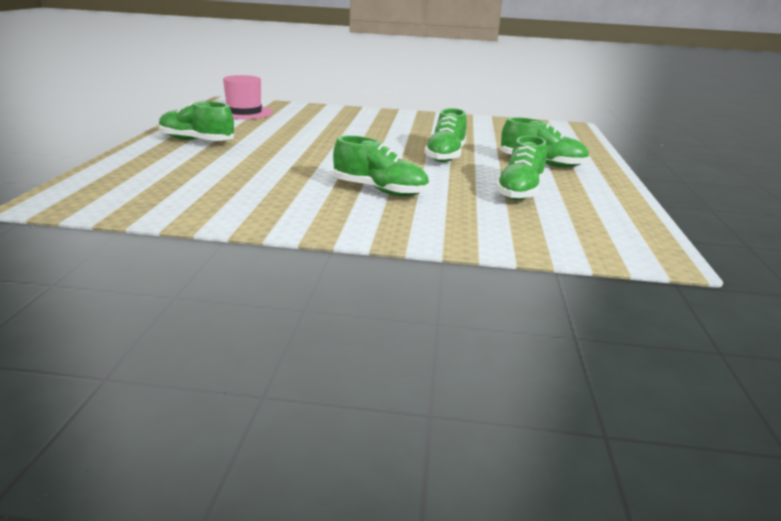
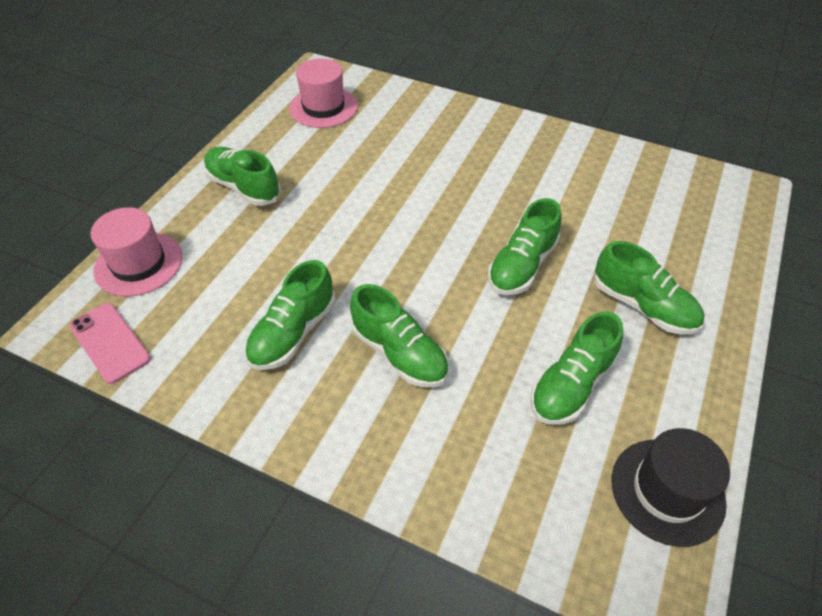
camera: 20 degrees right, 25 degrees up
none -> pink phone [69,303,151,384]
none -> pink hat [91,207,182,297]
none -> green shoe [245,260,335,370]
none -> black hat [612,428,730,547]

